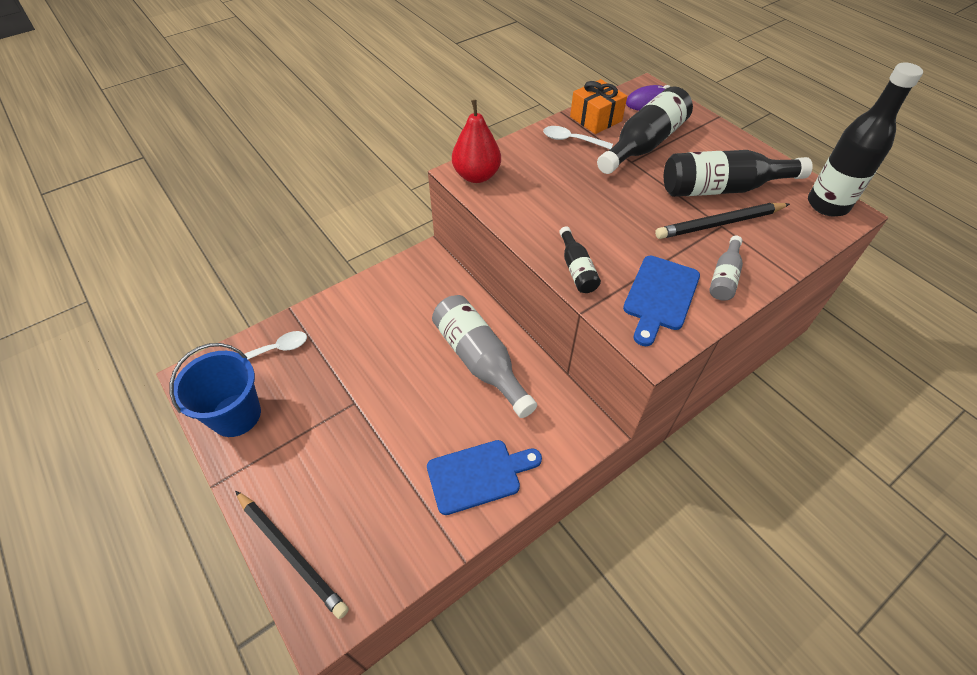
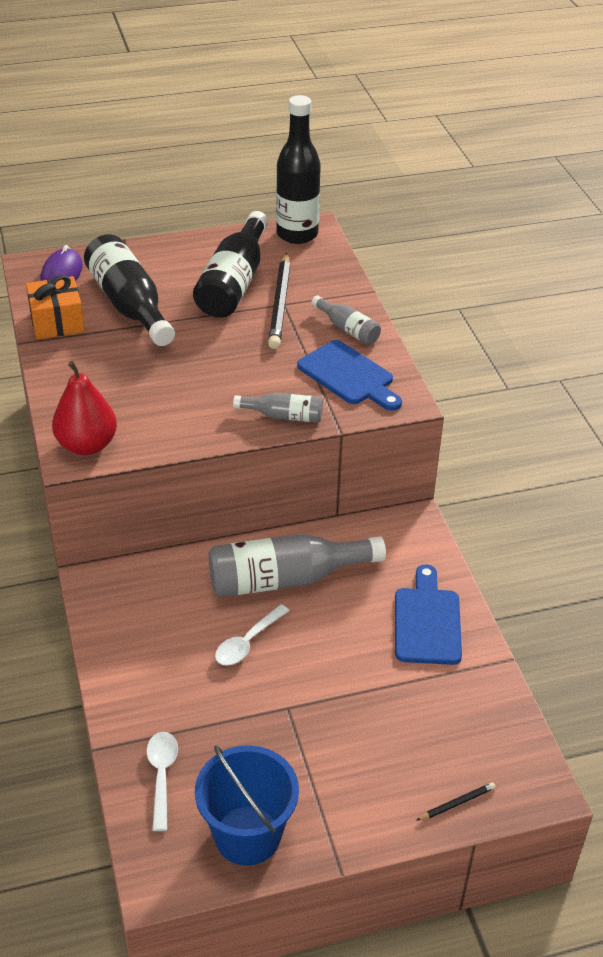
camera: 70 degrees left, 10 degrees down
black pencil [235,490,349,619] -> black pencil [416,782,496,821], size x0.44
white spoon [543,126,613,149] -> white spoon moved to [215,604,289,665]
black bottle [559,226,601,293] -> grey bottle [233,393,323,423]

